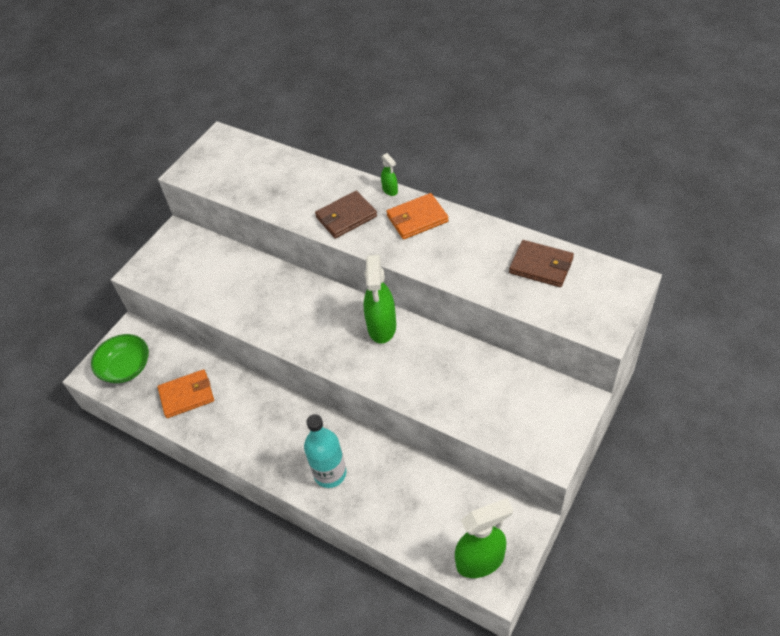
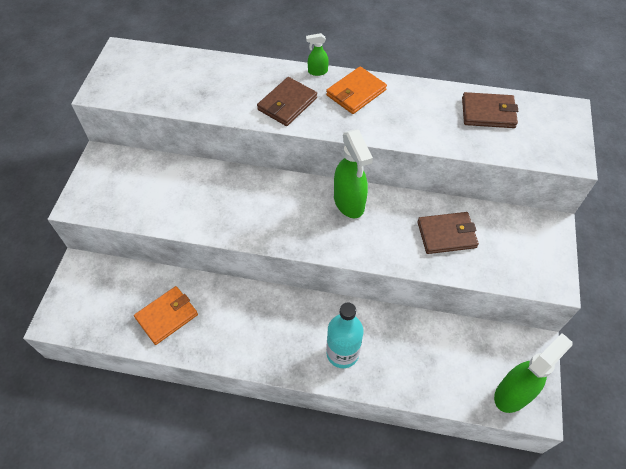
camera: 25 degrees left, 5 degrees up
green bowl [91,334,149,383] -> none
green spray bottle [381,153,398,196] -> green spray bottle turned 135 degrees clockwise [306,33,329,76]
none -> brown wallet [417,212,479,254]

